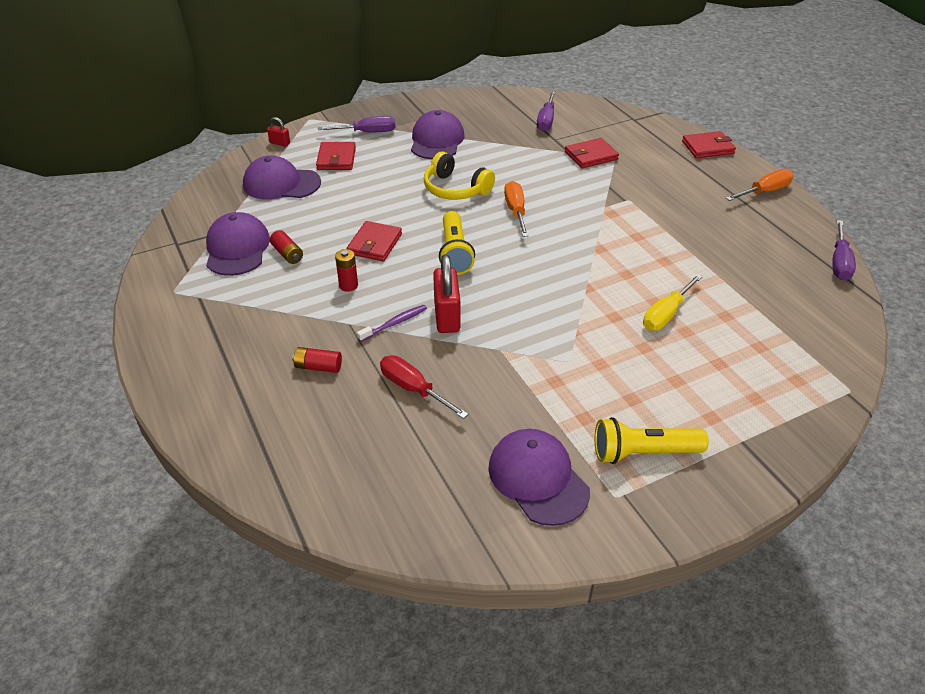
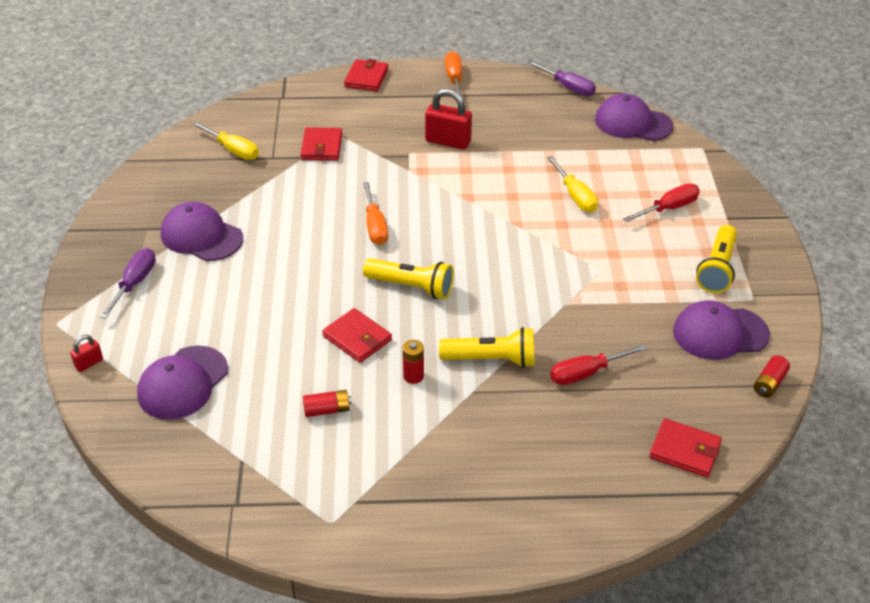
camera: 65 degrees left, 0 degrees up
purple cap [206,212,270,276] -> purple cap moved to [595,94,673,141]
red battery [292,347,342,373] -> red battery moved to [754,355,790,398]
red wallet [316,142,356,170] -> red wallet moved to [649,418,722,478]
purple toothbrush [357,305,427,342] -> yellow flashlight [439,327,534,368]
yellow headphones [424,151,495,200] -> none
red padlock [433,254,460,333] -> red padlock moved to [425,89,472,149]
orange screwdriver [504,181,529,237] -> orange screwdriver turned 120 degrees counterclockwise [363,182,388,245]
purple screwdriver [537,91,556,131] -> yellow screwdriver [192,122,259,160]
none -> red screwdriver [623,184,700,222]

